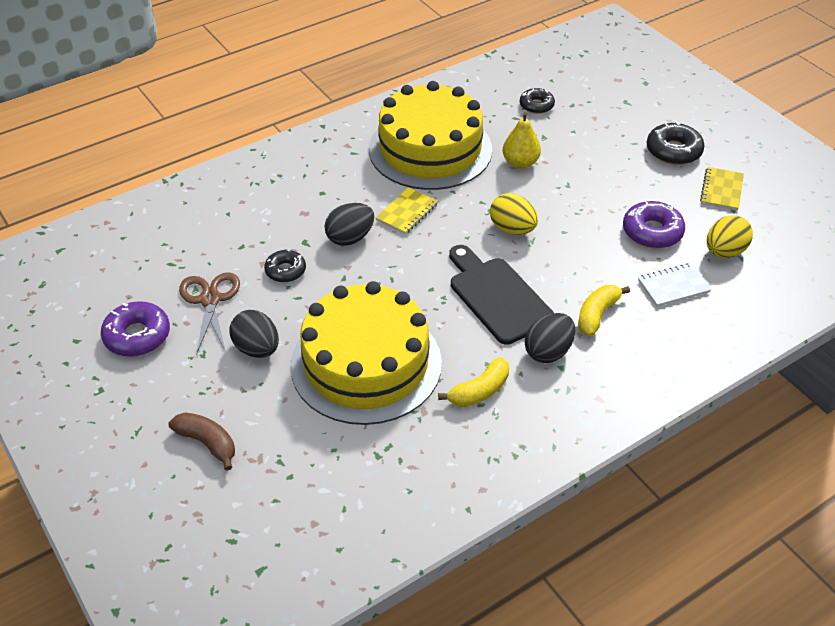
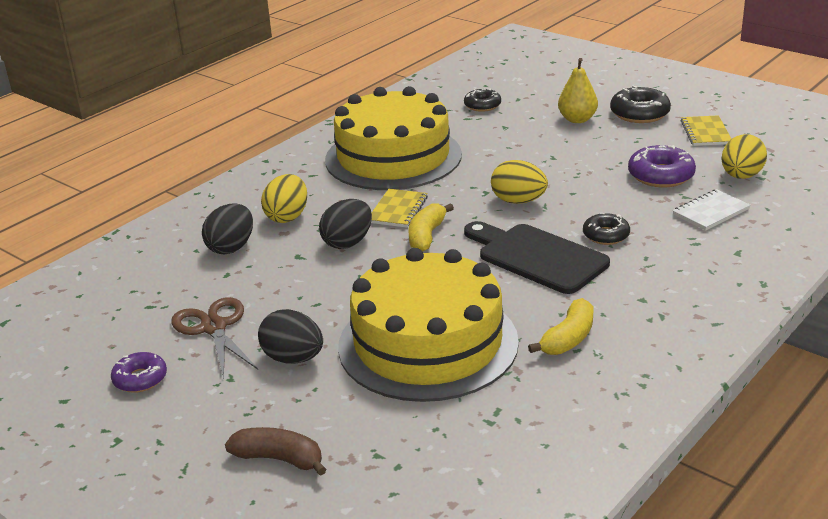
camera: 15 degrees left, 15 degrees down
purple donut [101,301,170,357] -> purple donut [111,352,167,393], size x0.65
black donut [264,249,306,282] -> black donut moved to [583,213,630,245]
yellow pear [503,112,541,169] -> yellow pear moved to [558,58,598,123]
black egg [525,313,575,363] -> black egg moved to [202,203,253,254]
yellow banana [578,285,630,336] -> yellow banana moved to [408,203,454,252]
none -> yellow egg [261,174,307,223]

